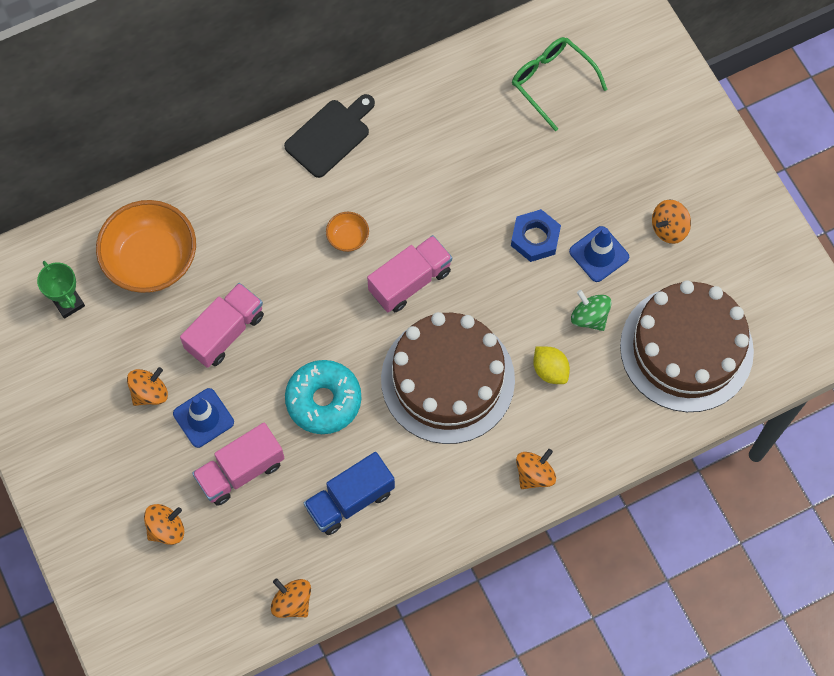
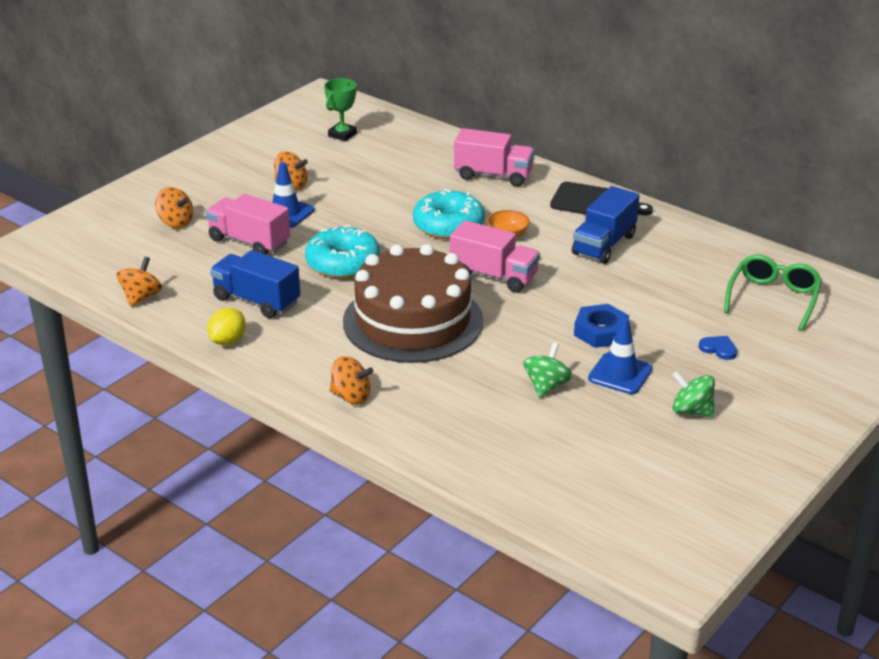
camera: 65 degrees right, 35 degrees down
orange bowl [96,200,196,293] -> none
pink truck [180,283,264,368] -> pink truck moved to [454,128,535,187]
yellow lemon [533,346,570,384] -> yellow lemon moved to [207,308,246,345]
brown cake [620,281,754,412] -> none
orange spinning top [652,200,691,244] -> green spinning top [672,371,715,417]
none -> turquoise donut [413,189,485,240]
none -> blue truck [572,186,640,264]
none -> blue heart [699,336,737,360]

